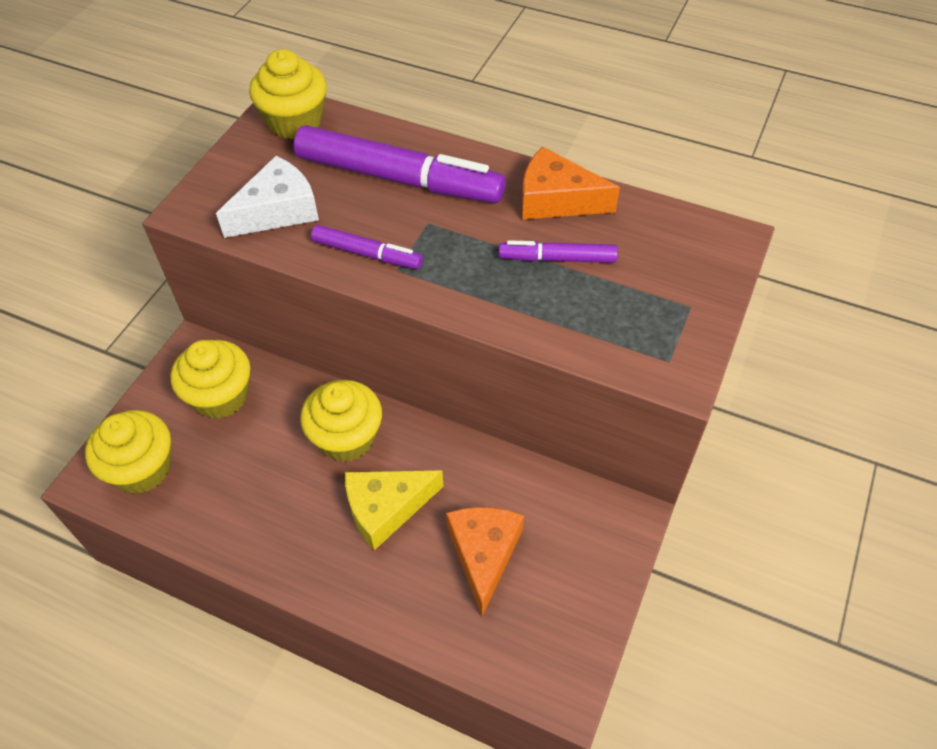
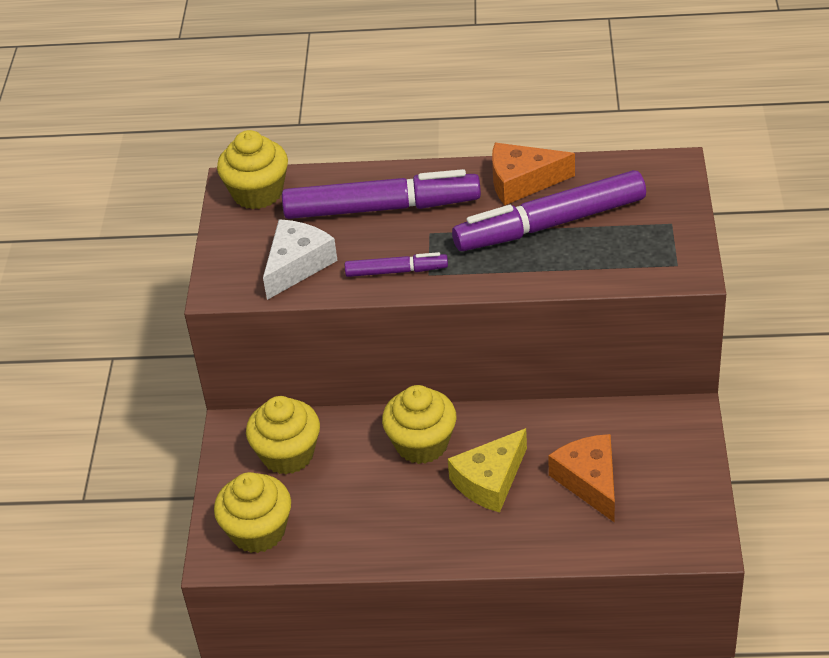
camera: 20 degrees left, 10 degrees down
purple marker [499,240,618,263] -> purple marker [452,170,646,251], size x1.99

